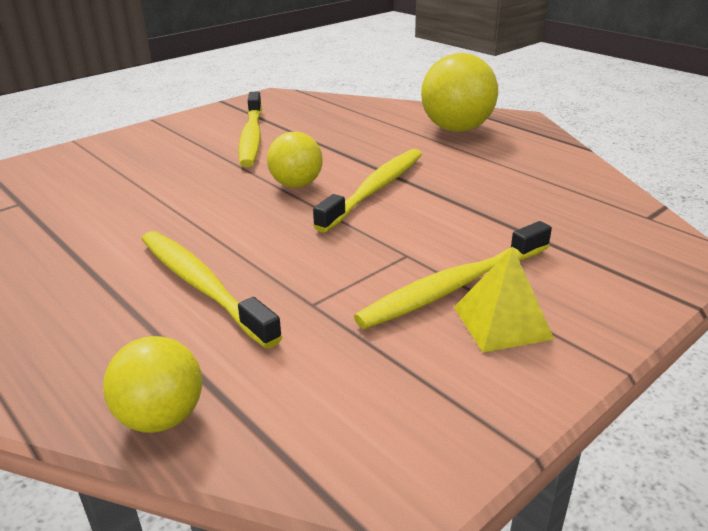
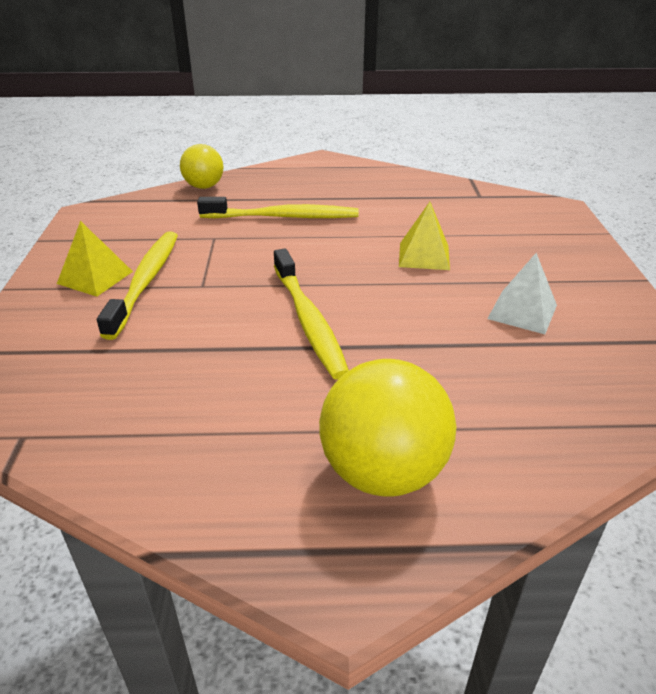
camera: 130 degrees right, 5 degrees up
yellow toothbrush [238,92,262,167] -> white pyramid [487,253,557,334]
yellow ball [267,132,323,188] -> none
none -> yellow pyramid [399,202,450,270]

